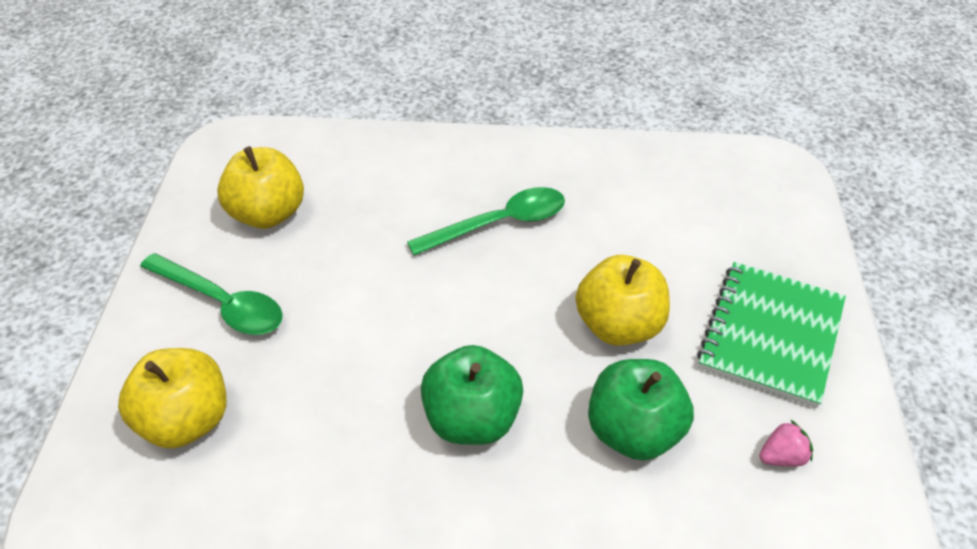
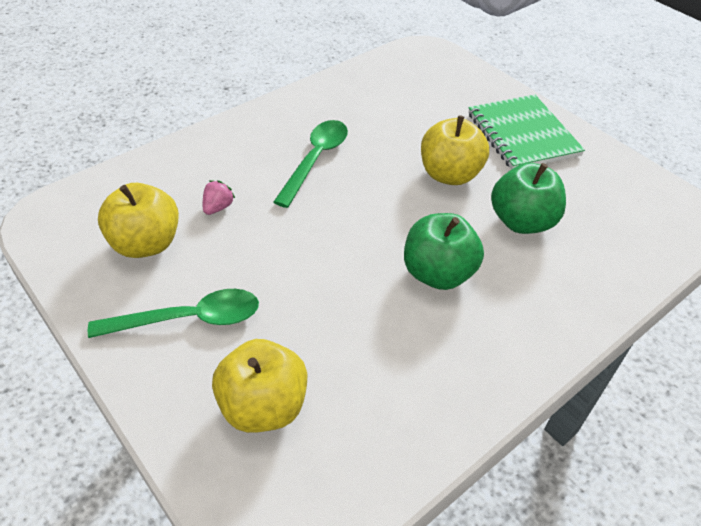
camera: 45 degrees left, 0 degrees up
pink strawberry [759,420,813,467] -> pink strawberry moved to [203,180,235,215]

